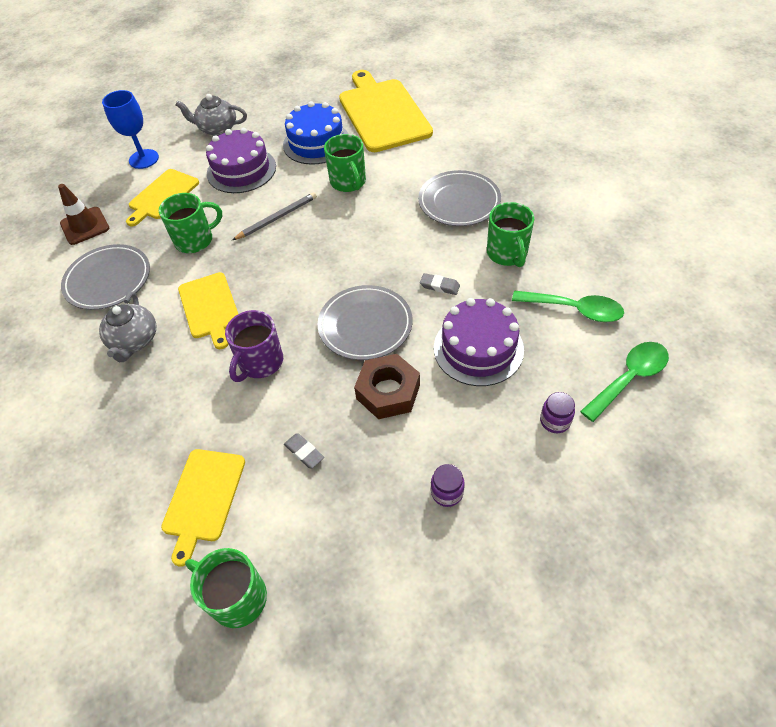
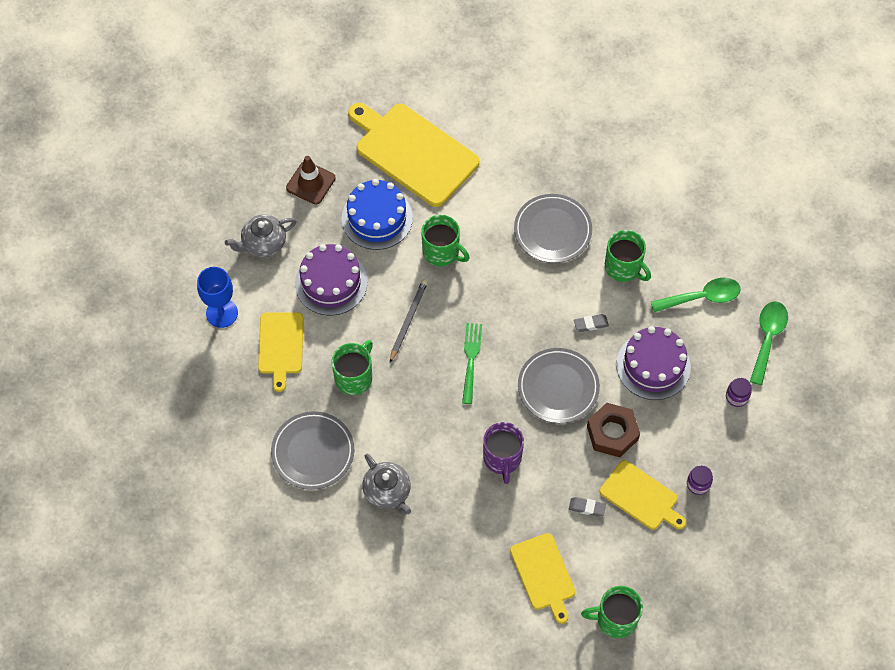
camera: 35 degrees left, 10 degrees up
brown traffic cone [58,184,109,245] -> brown traffic cone moved to [286,156,336,205]
yellow cutting board [178,272,238,349] -> yellow cutting board moved to [600,460,686,530]
none -> green fork [462,323,482,404]

